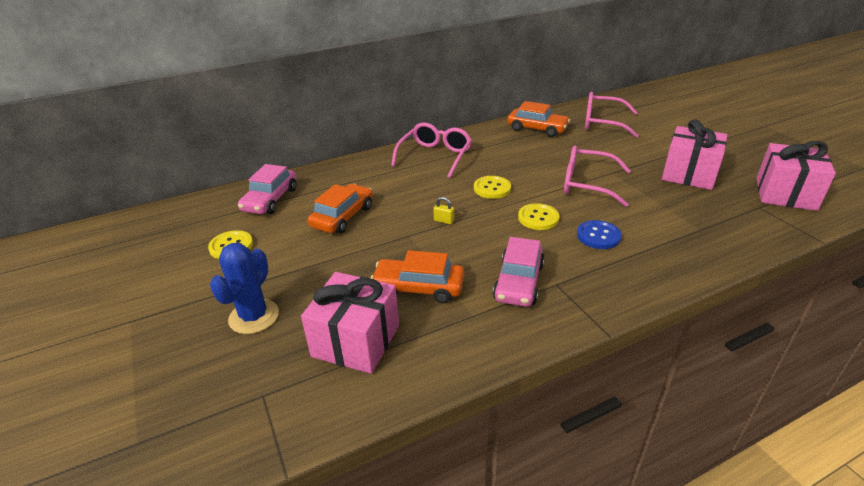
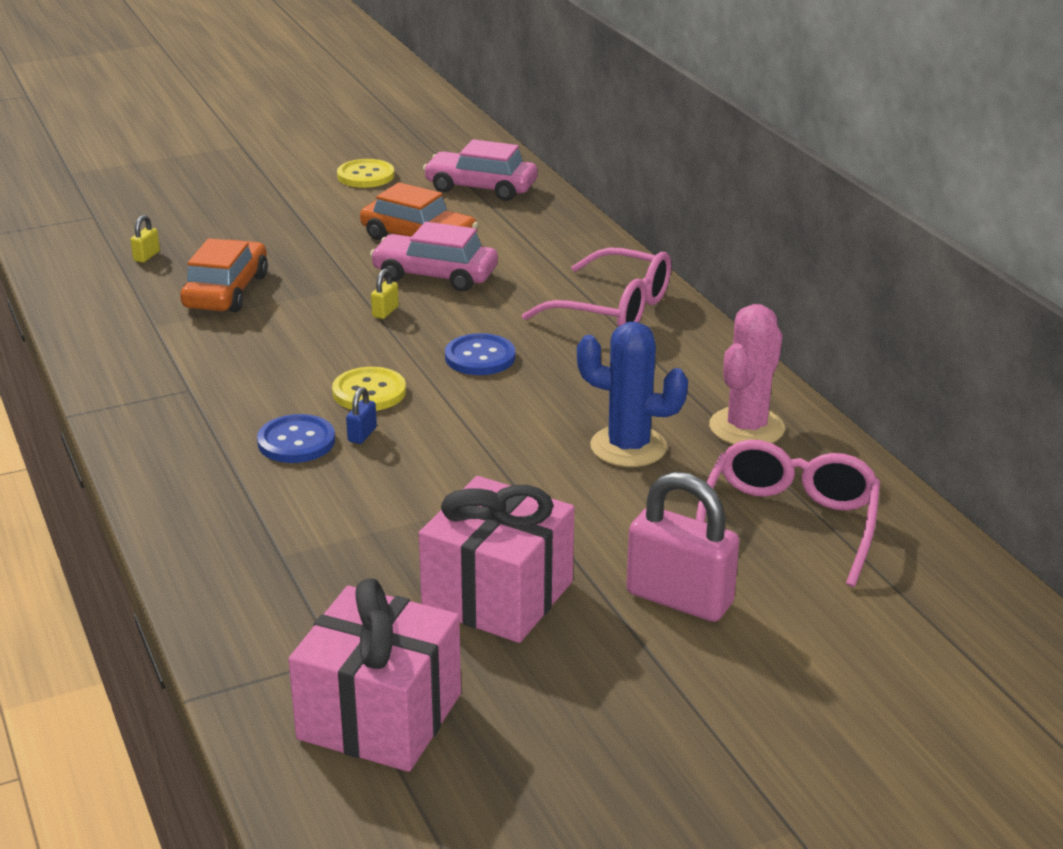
camera: 90 degrees right, 5 degrees down
blue cactus [210,243,279,334] -> blue cactus moved to [577,322,688,467]
pink gift [301,272,399,374] -> yellow padlock [130,215,160,263]
yellow button [474,176,511,199] -> blue button [445,333,515,375]
pink car [493,237,545,307] -> pink car moved to [370,222,498,291]
orange car [507,101,570,137] -> pink cactus [709,304,785,445]
pink glasses [564,146,631,207] -> none
none -> blue padlock [346,387,377,444]
none -> pink padlock [626,472,739,622]

